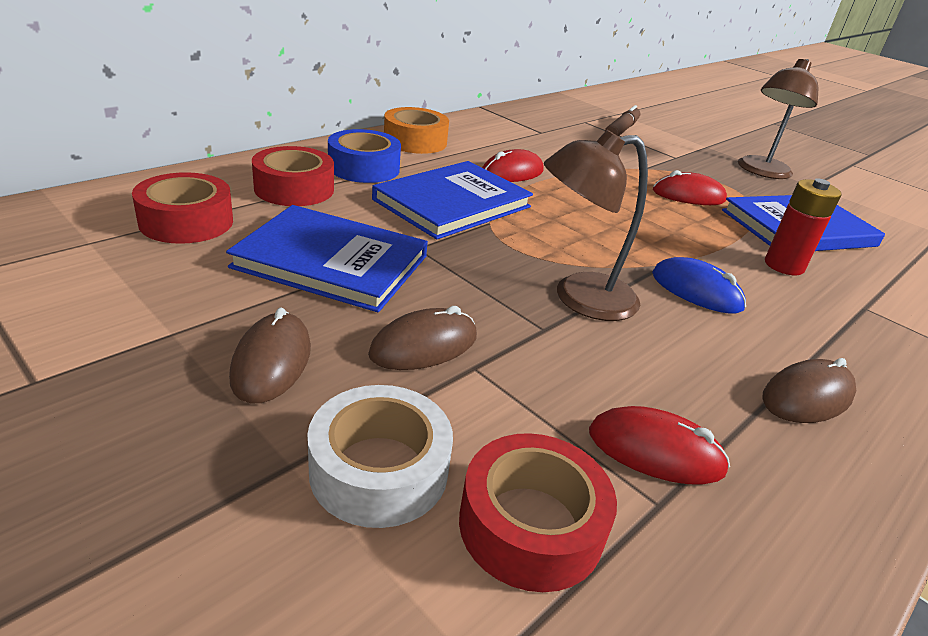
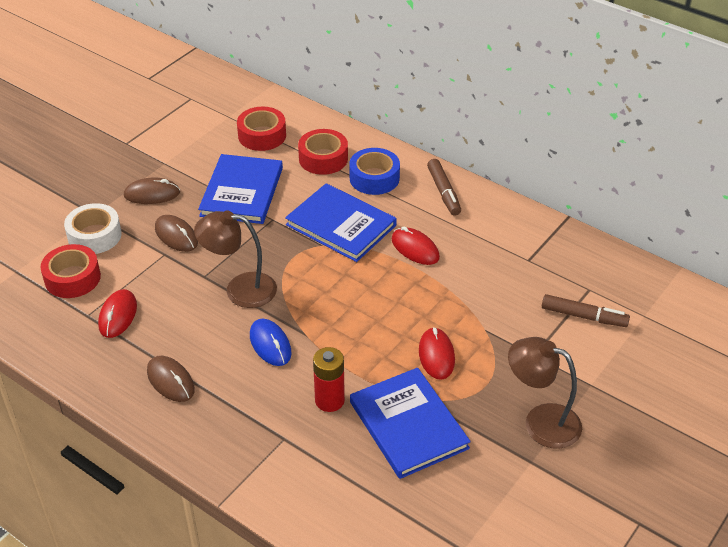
camera: 85 degrees right, 10 degrees up
orange tape [384,107,449,154] -> brown marker [427,159,461,216]
brown lamp [544,130,648,321] -> brown lamp turned 60 degrees counterclockwise [194,211,277,308]
blue mouse [652,257,746,314] -> blue mouse turned 60 degrees counterclockwise [250,319,292,366]

